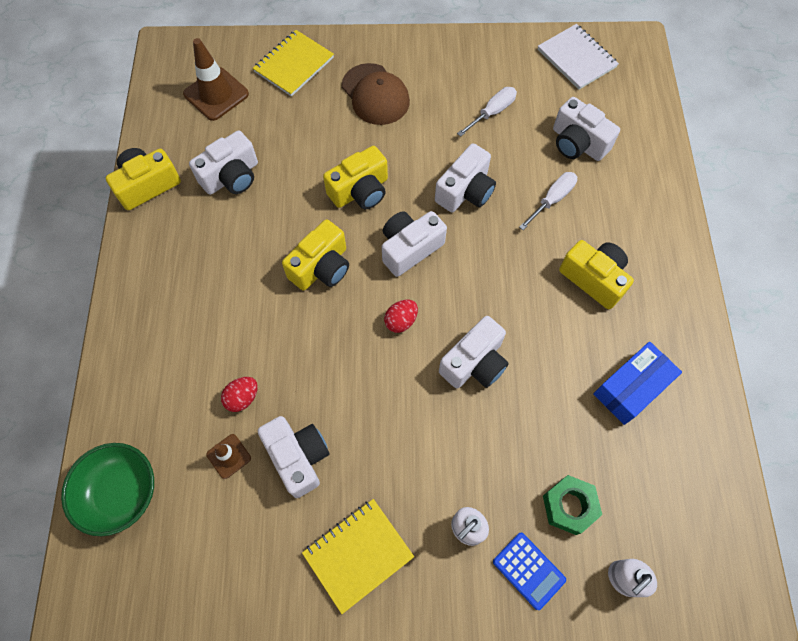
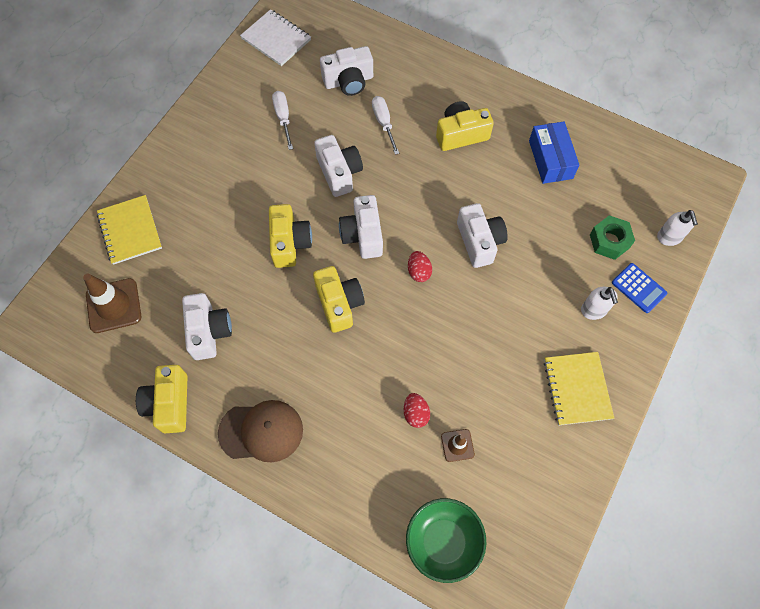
camera: 60 degrees left, 0 degrees up
white camera [258,416,329,498] -> none
brown cap [342,63,410,125] -> brown cap moved to [218,400,303,463]
blue calculator [493,533,566,610] -> blue calculator turned 60 degrees clockwise [612,263,667,313]
white notebook [538,24,619,90] -> white notebook turned 45 degrees clockwise [240,9,311,66]

